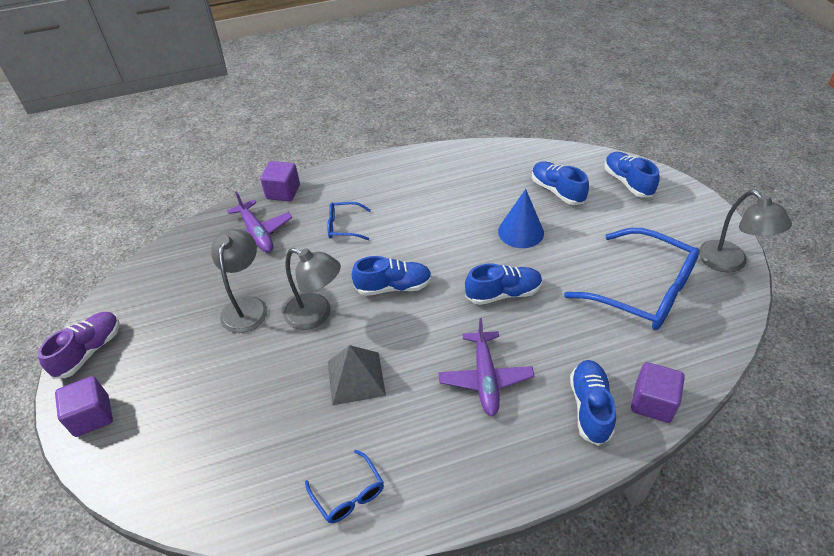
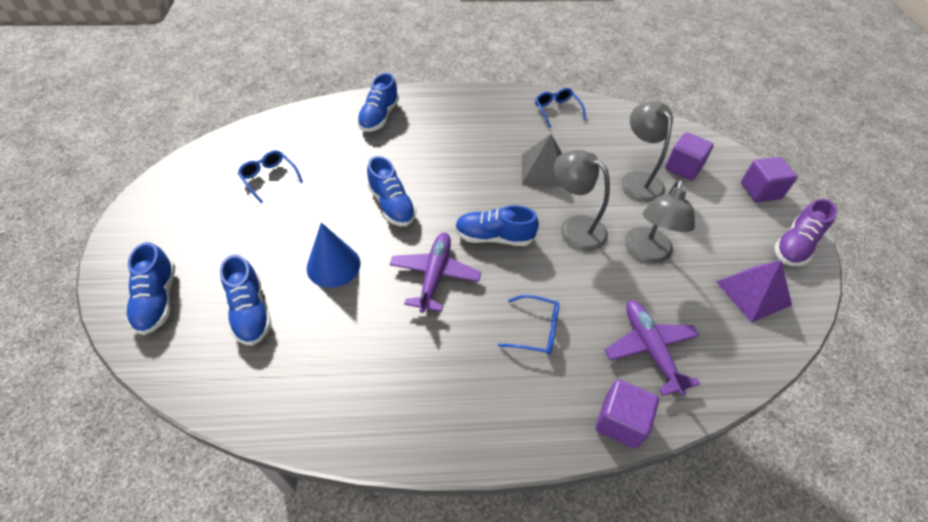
camera: 170 degrees left, 5 degrees up
purple plane [438,318,534,417] -> purple plane moved to [390,233,481,313]
blue shoe [465,263,543,305] -> blue shoe turned 120 degrees counterclockwise [367,156,416,226]
blue glasses [564,228,700,330] -> blue glasses [238,150,303,203], size x0.47
purple cube [631,362,685,423] -> purple cube moved to [665,132,714,181]
grey lamp [699,190,792,273] -> grey lamp moved to [621,101,673,202]
none -> purple pyramid [716,260,792,323]

